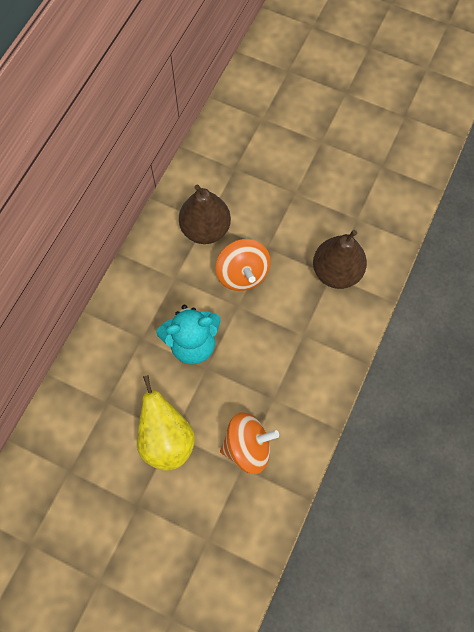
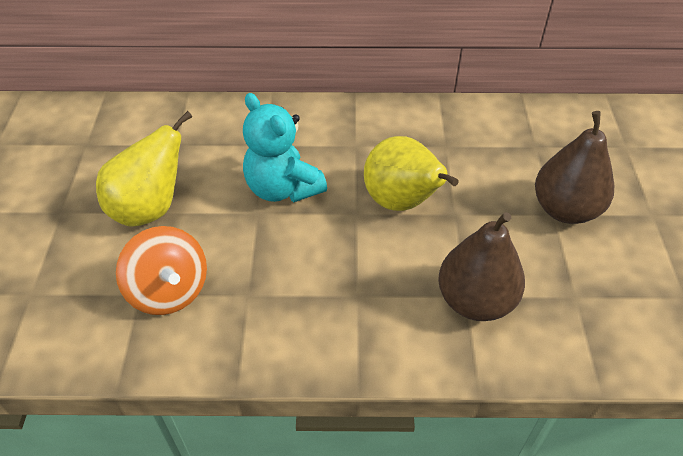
camera: 65 degrees right, 20 degrees down
brown pear [179,185,231,244] -> brown pear moved to [535,111,614,224]
orange spinning top [216,239,271,291] -> yellow pear [364,136,459,211]

